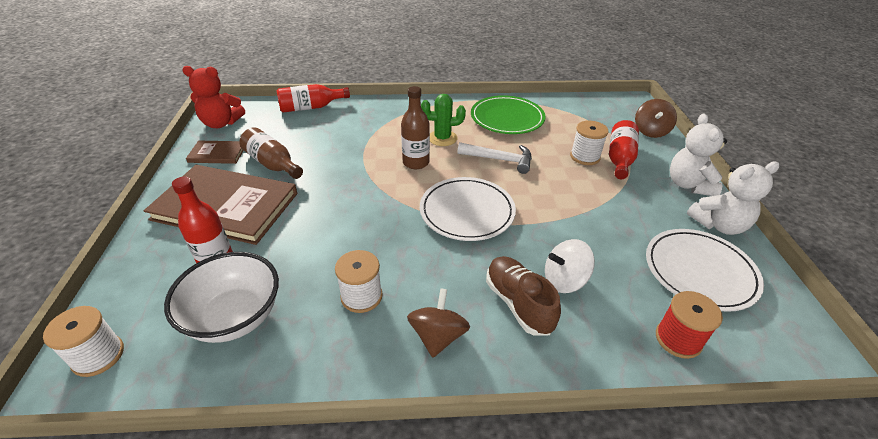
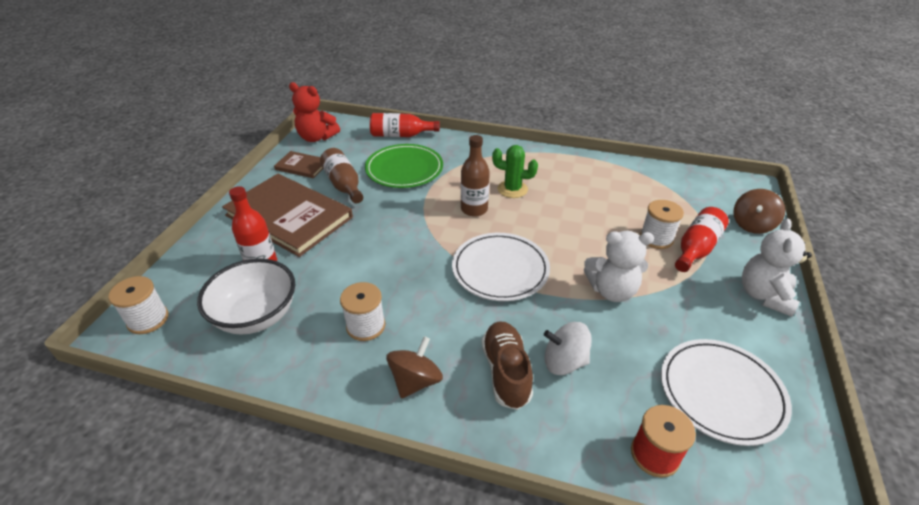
camera: 20 degrees right, 0 degrees up
white hammer [457,142,532,174] -> none
green plate [471,95,546,134] -> green plate moved to [365,144,443,188]
white teddy bear [687,161,779,235] -> white teddy bear moved to [584,231,654,302]

